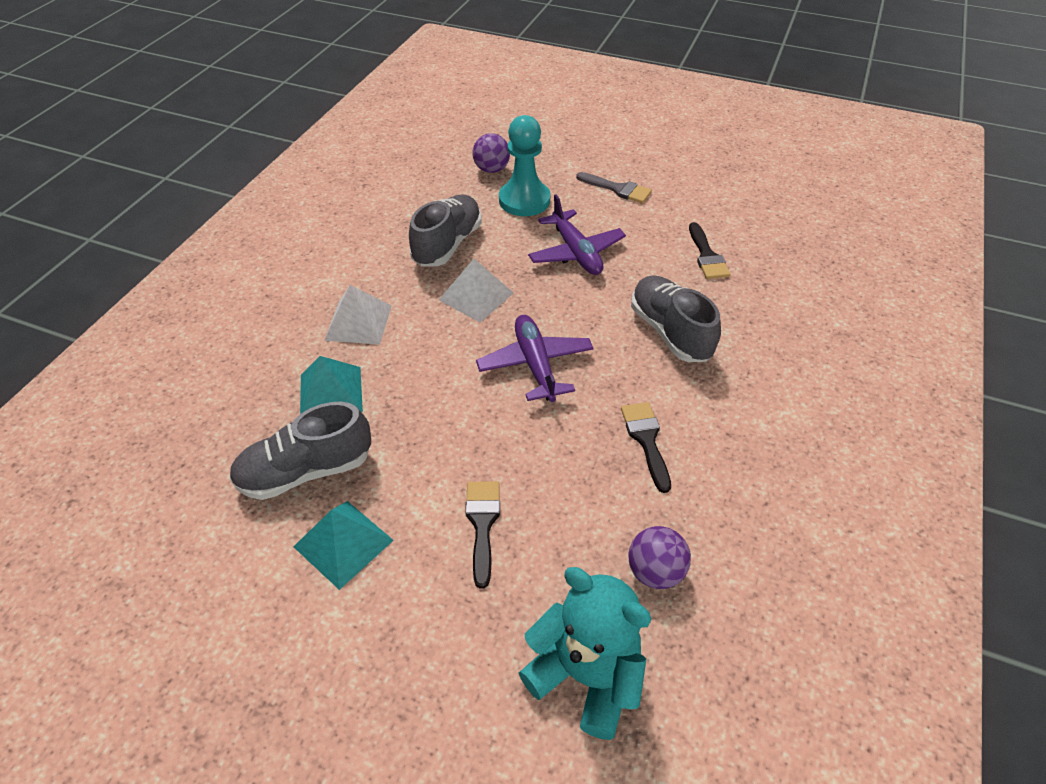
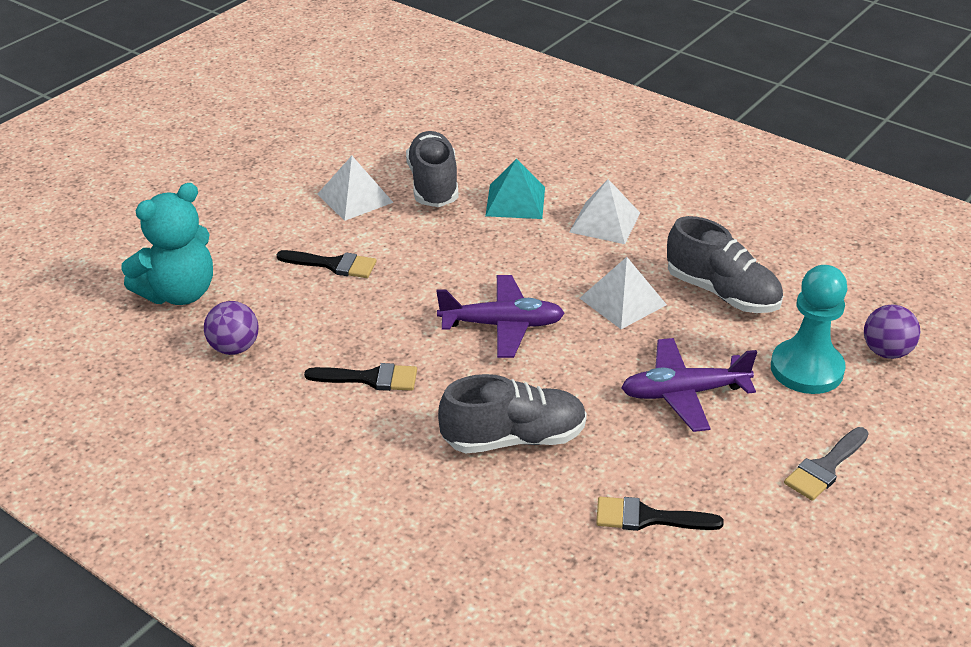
camera: 105 degrees right, 10 degrees down
turquoise pyramid [294,501,394,590] -> white pyramid [317,156,394,221]

